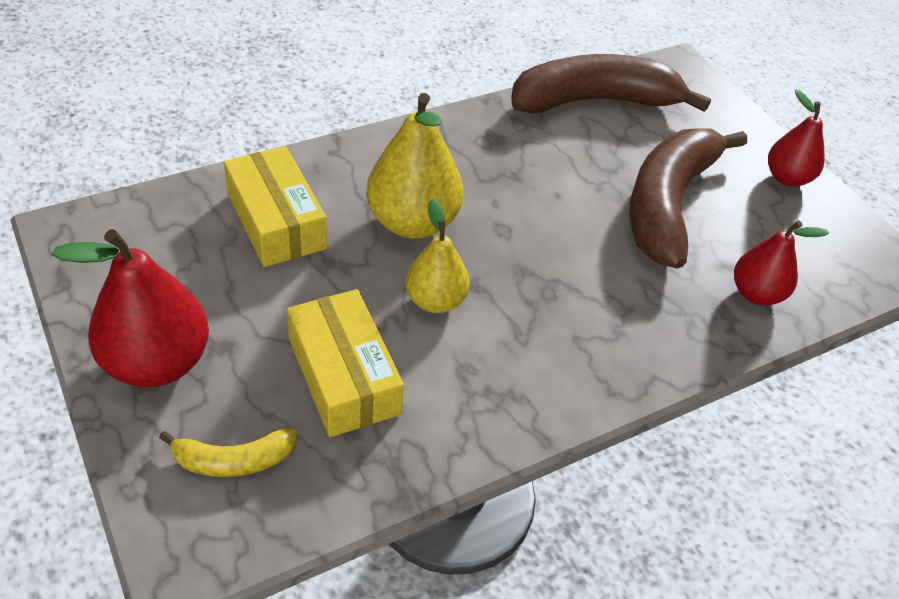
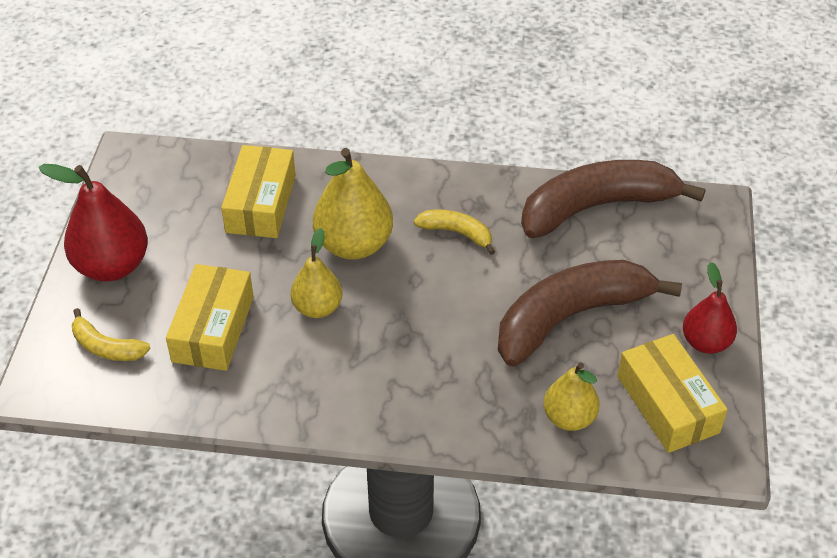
camera: 40 degrees right, 0 degrees up
brown banana [511,54,711,114] -> brown banana turned 45 degrees counterclockwise [521,160,706,238]
red pear [734,221,829,306] -> yellow pear [543,363,600,431]
none -> yellow banana [414,209,495,255]
none -> yellow box [617,334,728,453]

